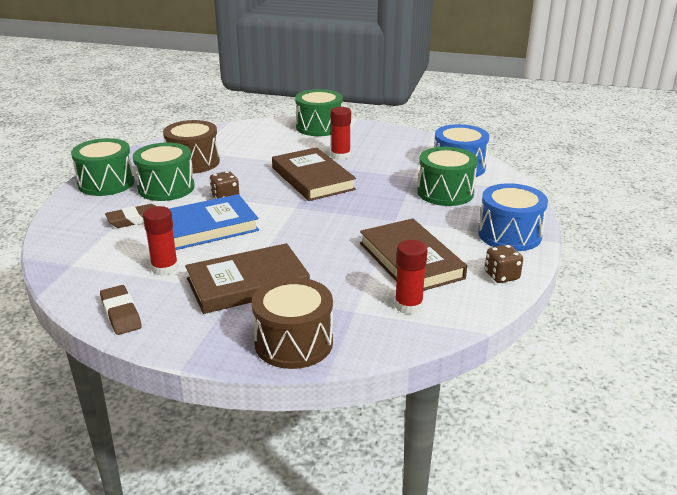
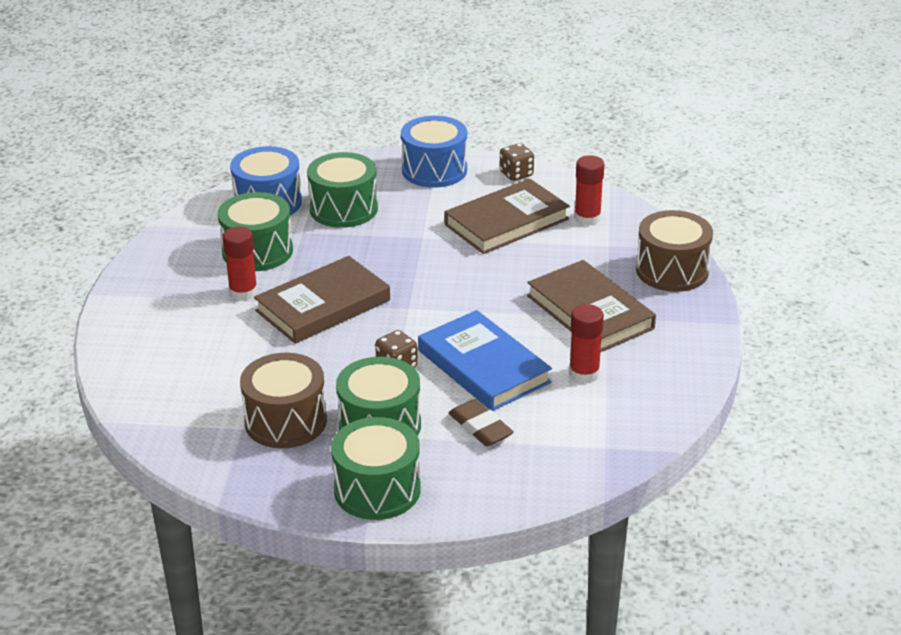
camera: 100 degrees left, 5 degrees up
brown eraser [100,285,142,335] -> none
green drum [295,89,343,136] -> green drum moved to [218,192,293,271]

